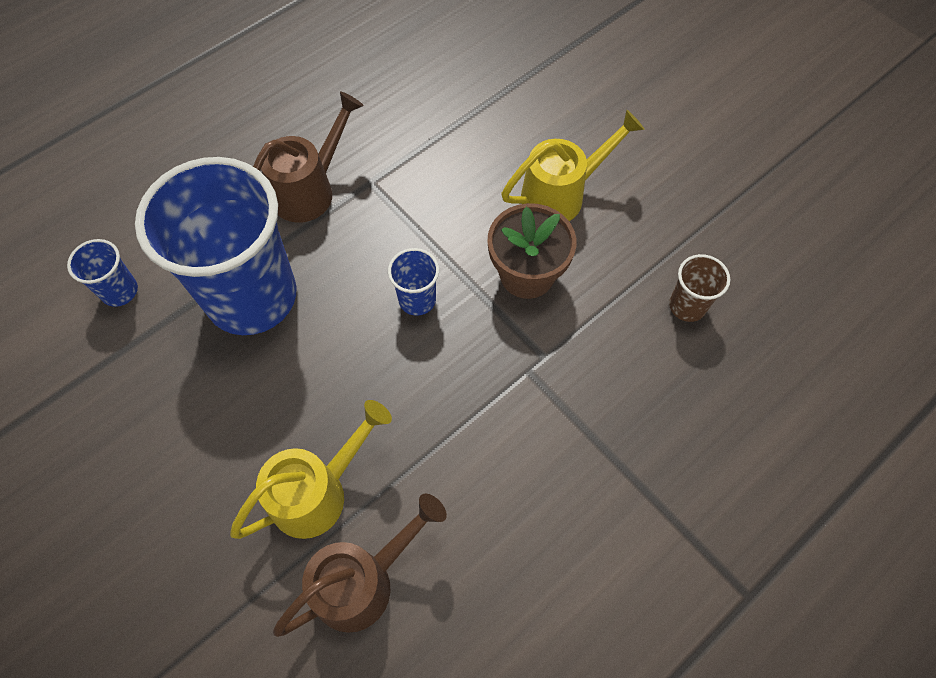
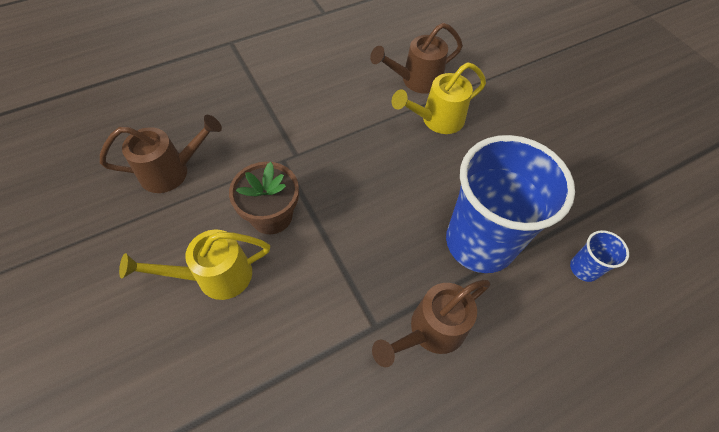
camera: 170 degrees left, 5 degrees down
blue cup [388,248,439,316] -> none
brown cup [669,254,730,322] -> brown watering can [100,115,222,193]

